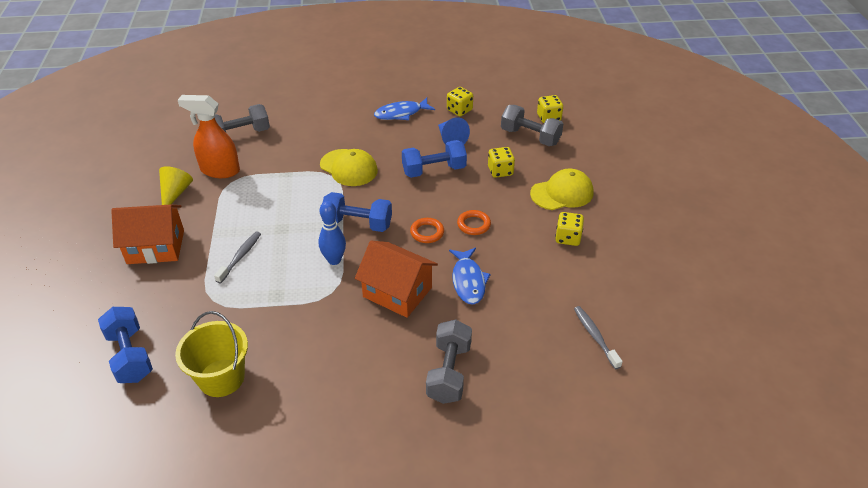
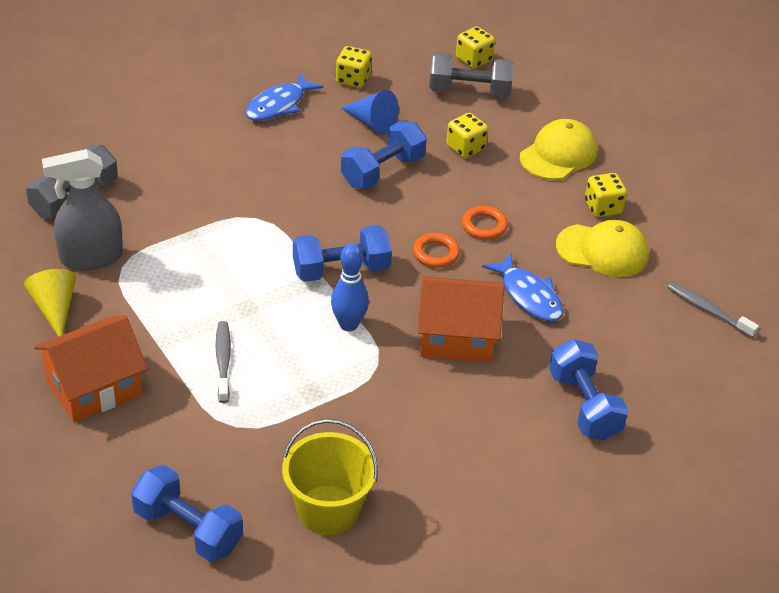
camera: 30 degrees left, 0 degrees up
orange spray bottle [178,95,240,178] -> grey spray bottle [42,149,123,270]
yellow cap [320,149,378,186] -> yellow cap moved to [556,220,649,277]
grey dumbbell [426,319,472,404] -> blue dumbbell [549,339,629,440]

